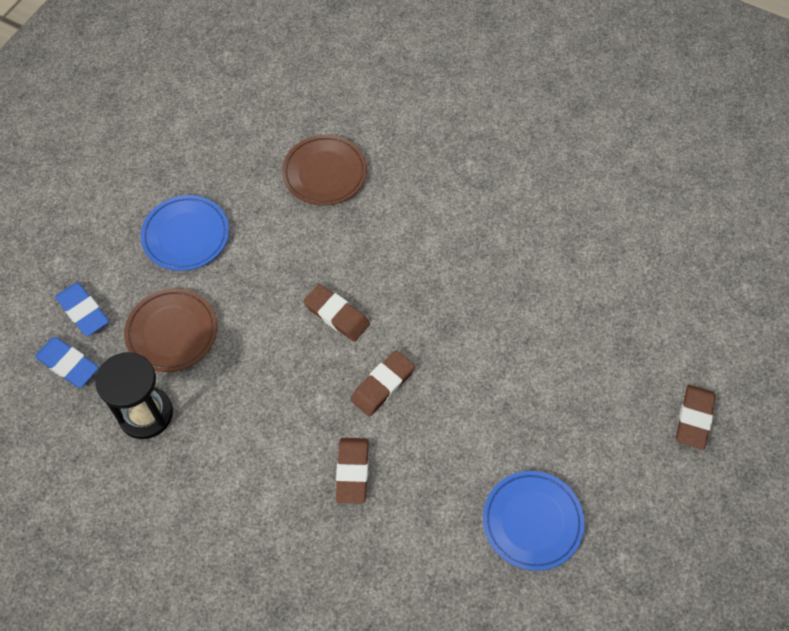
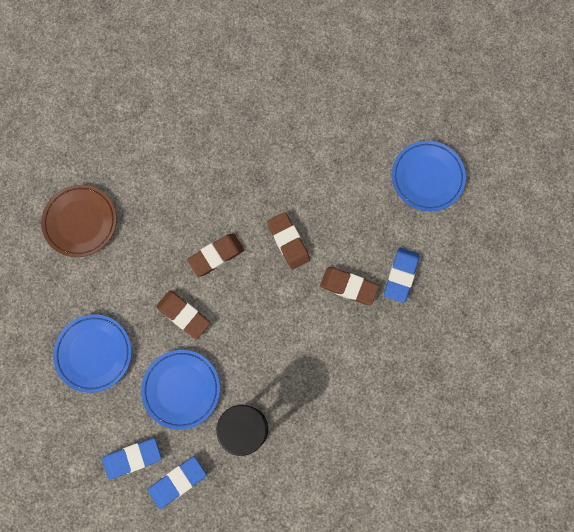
camera: 70 degrees left, 15 degrees up
brown plate [124,288,217,372] -> blue plate [141,350,220,430]
brown eraser [676,385,716,450] -> brown eraser moved to [156,290,210,339]
none -> blue eraser [384,248,419,303]

